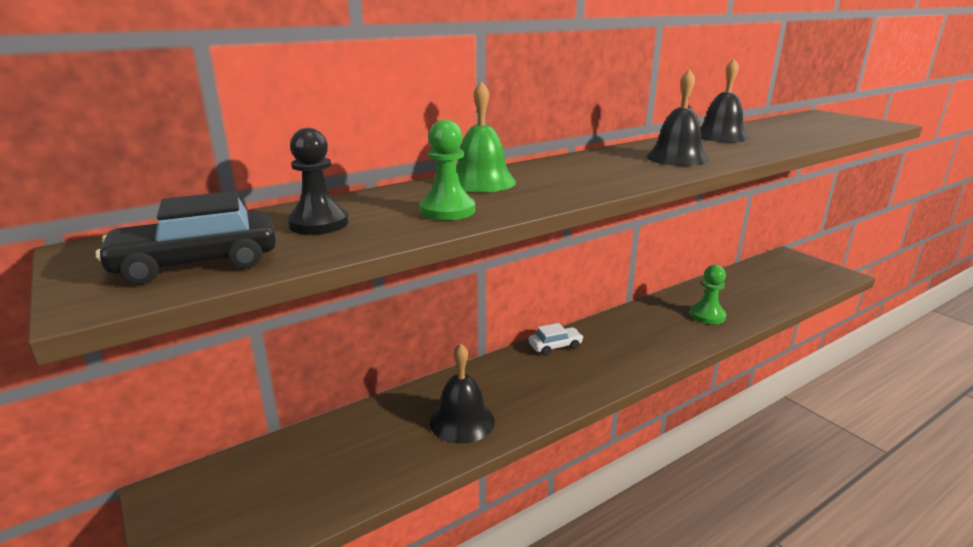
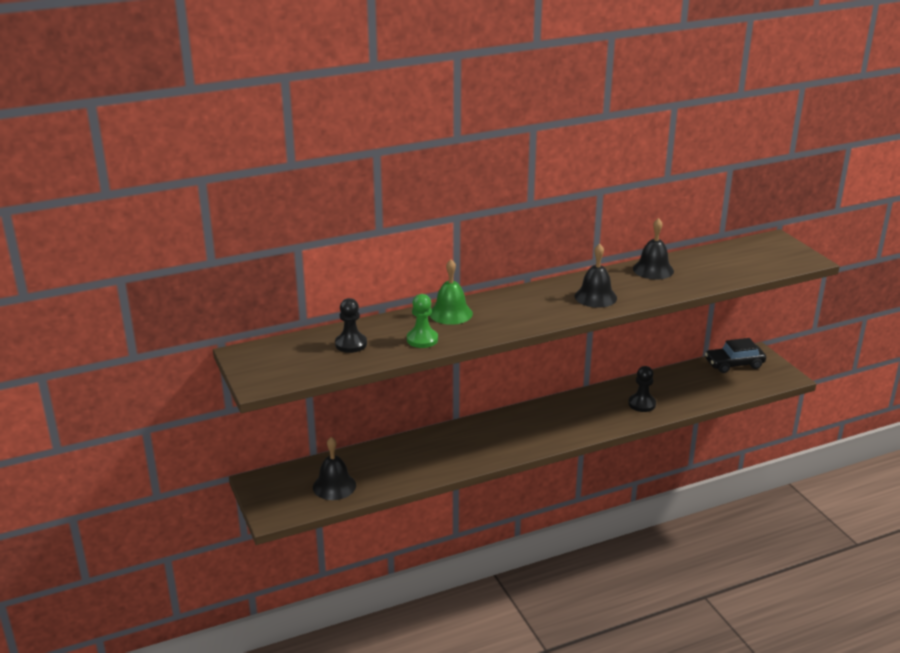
camera: 10 degrees right, 5 degrees up
black car [95,191,276,284] -> black car moved to [705,338,766,373]
black bell [430,343,495,444] -> black bell moved to [313,437,356,500]
white car [529,323,583,355] -> none
green pawn [690,265,726,324] -> black pawn [628,366,656,412]

